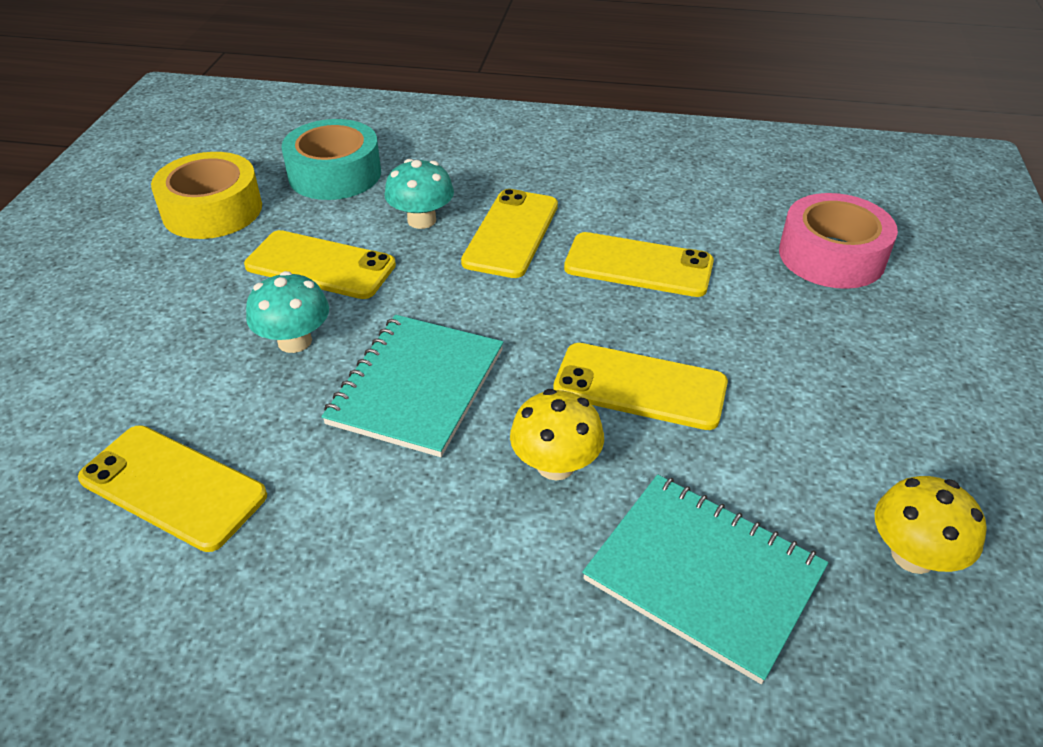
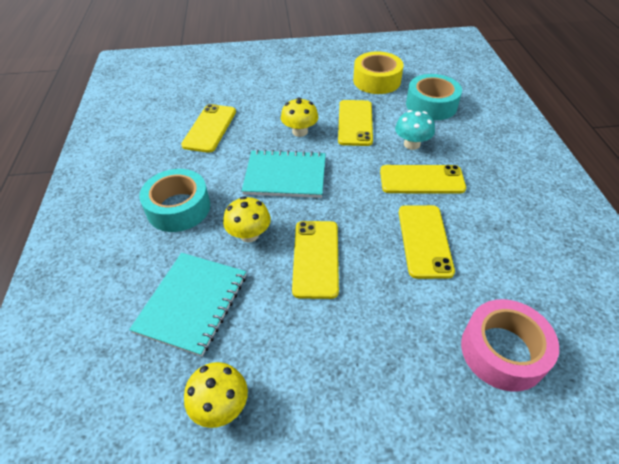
camera: 75 degrees right, 5 degrees up
turquoise mushroom [246,271,329,353] -> yellow mushroom [281,98,318,137]
none -> turquoise tape [139,169,210,232]

